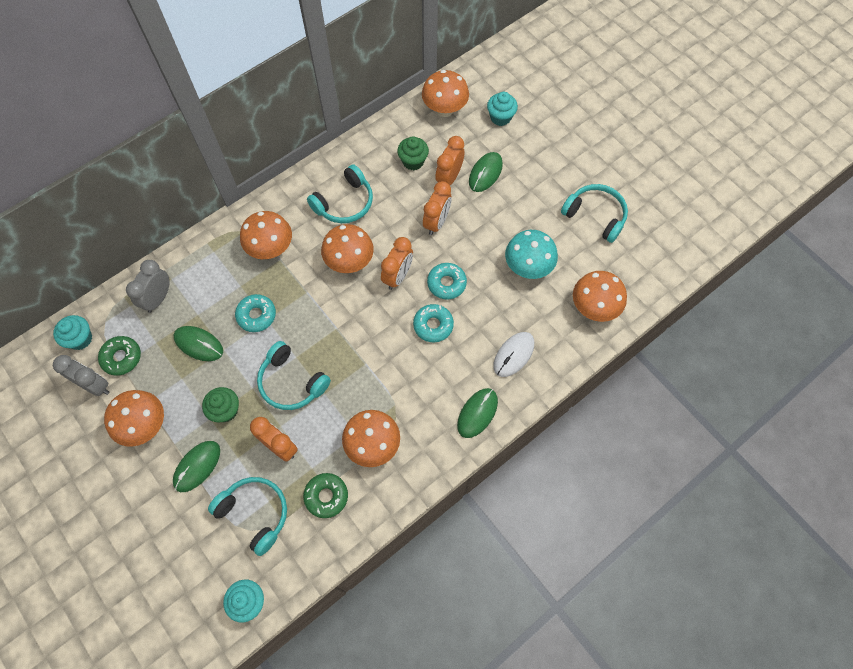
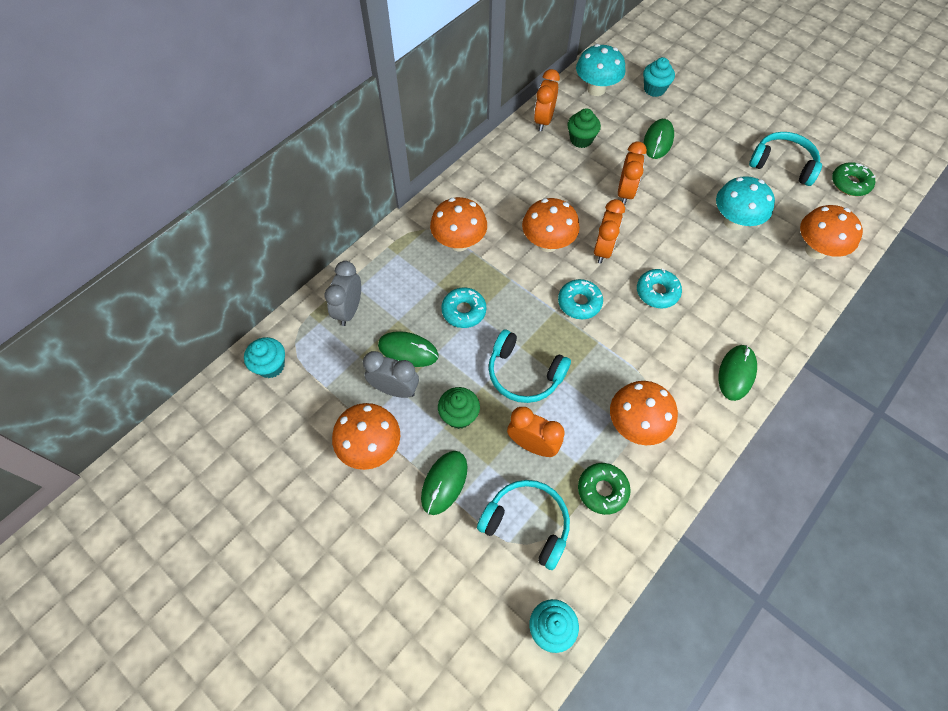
camera: 10 degrees left, 5 degrees down
grey clock [53,355,109,396] -> grey clock moved to [363,351,419,398]
green donut [98,336,141,376] -> green donut moved to [832,163,875,196]
turquoise headphones [307,164,373,223] -> none
orange mushroom [422,70,469,117] -> turquoise mushroom [576,44,625,96]
turquoise donut [427,263,467,300] -> turquoise donut moved to [558,279,603,319]
orange clock [435,136,464,185] -> orange clock moved to [534,69,560,131]
white mouse [493,332,534,377] -> none

